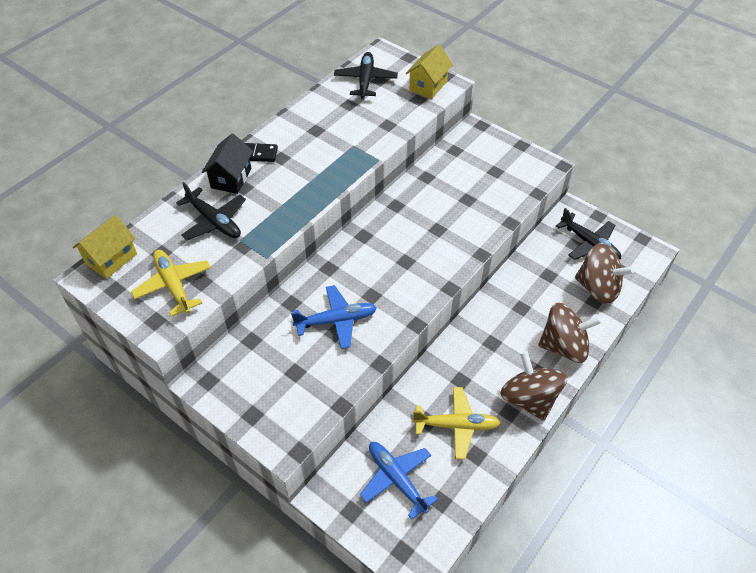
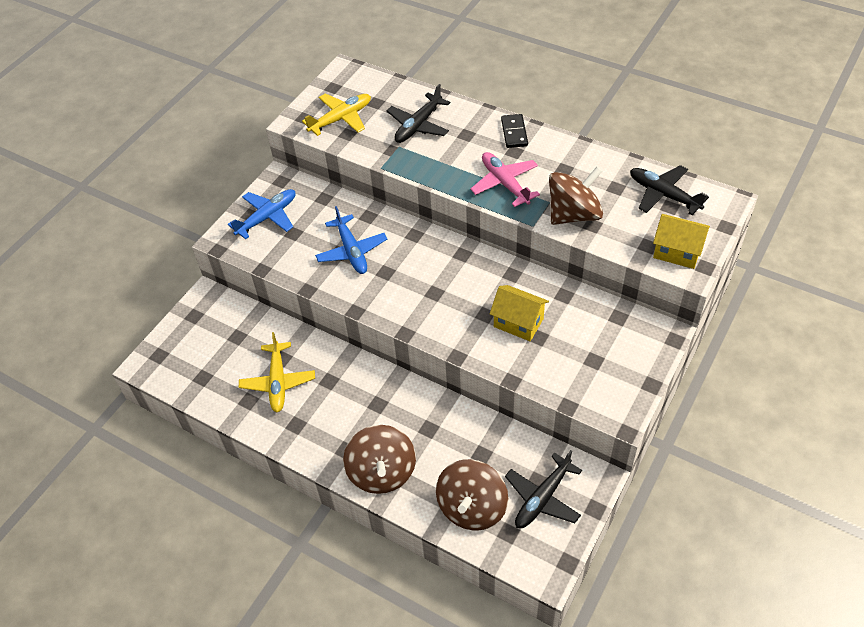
camera: 85 degrees right, 0 degrees up
yellow house [73,215,137,279] -> yellow house moved to [490,285,549,341]
black house [202,133,253,194] -> none
black plane [334,52,398,99] -> black plane turned 135 degrees counterclockwise [630,165,709,215]
blue plane [360,442,438,520] -> blue plane moved to [228,189,296,239]
brown spinning top [500,351,567,421] -> brown spinning top moved to [549,167,603,225]
none -> pink plane [470,152,540,207]

